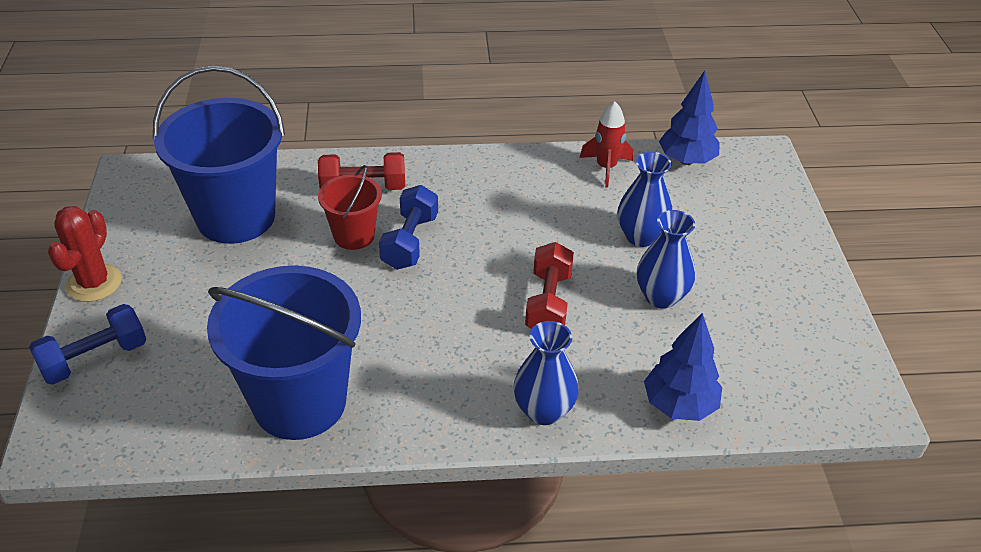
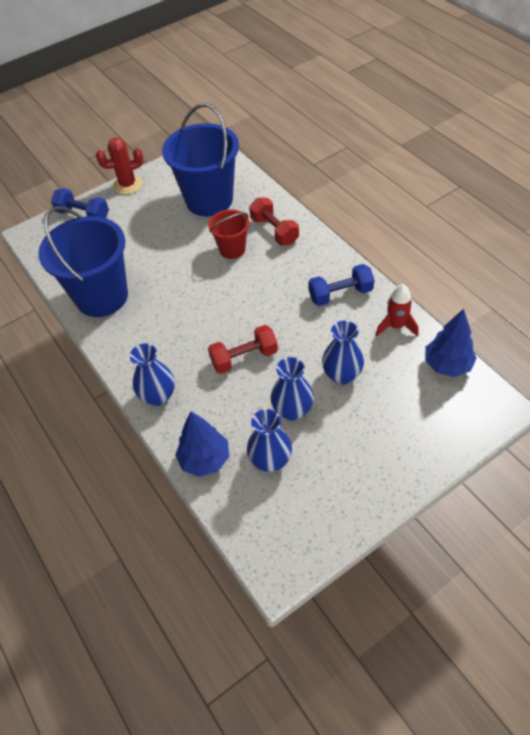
camera: 65 degrees right, 10 degrees up
blue dumbbell [379,185,438,270] -> blue dumbbell moved to [308,264,374,306]
none -> blue vase [247,409,292,472]

